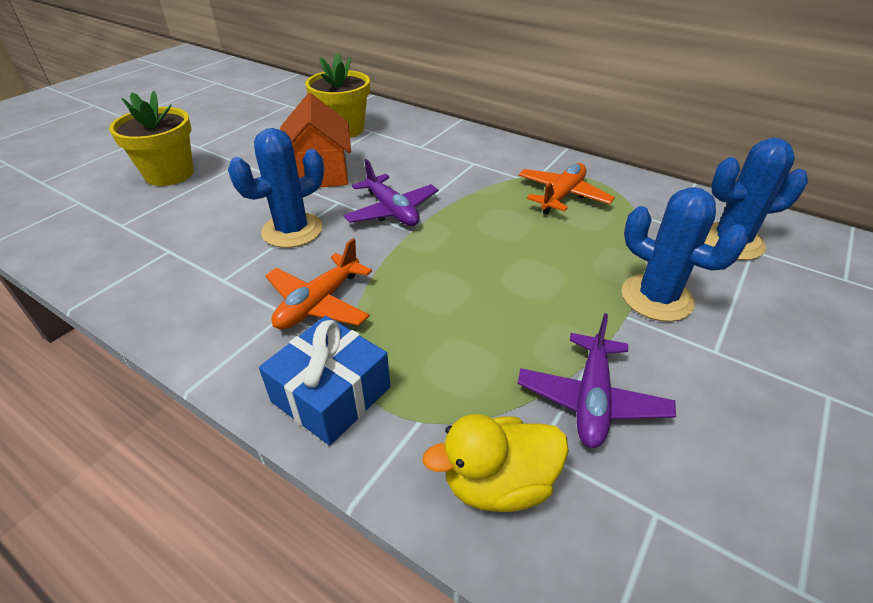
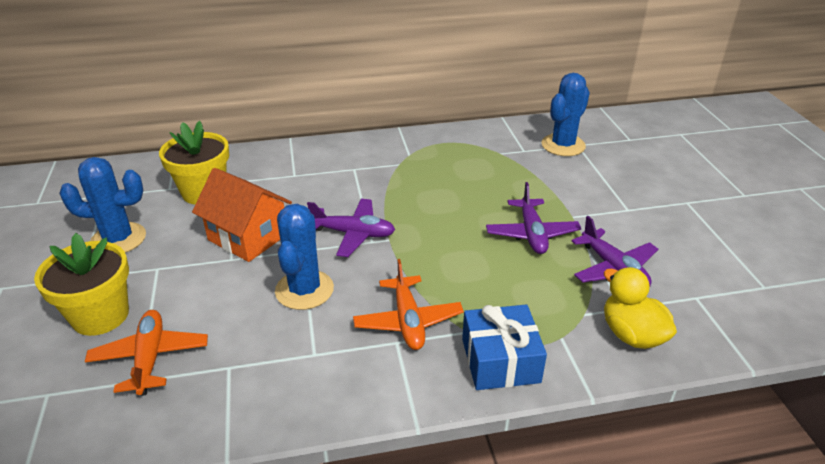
camera: 45 degrees left, 5 degrees down
yellow duck [423,414,569,512] -> yellow duck turned 120 degrees clockwise [604,267,677,349]
orange plane [518,163,615,214] -> orange plane moved to [85,310,208,396]
blue cactus [622,187,748,322] -> blue cactus moved to [59,157,146,253]
none -> purple plane [486,182,581,254]

